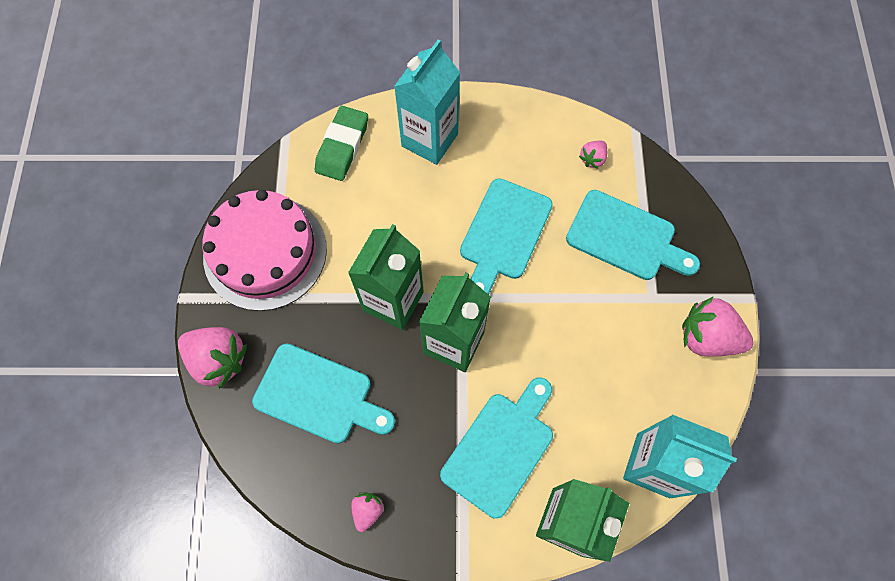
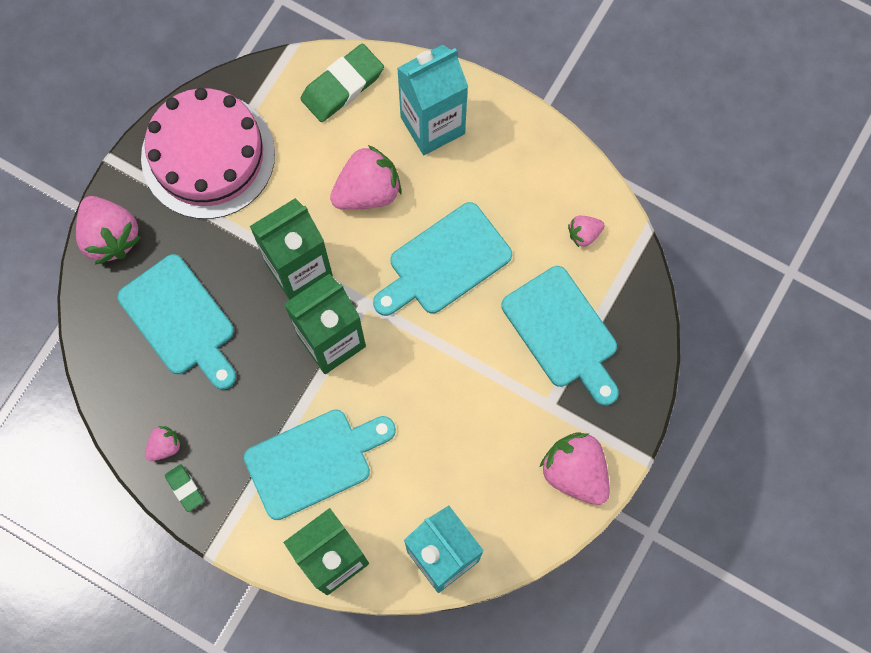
camera: 30 degrees right, 5 degrees up
none -> green eraser [165,464,204,512]
none -> pink strawberry [330,145,402,210]

